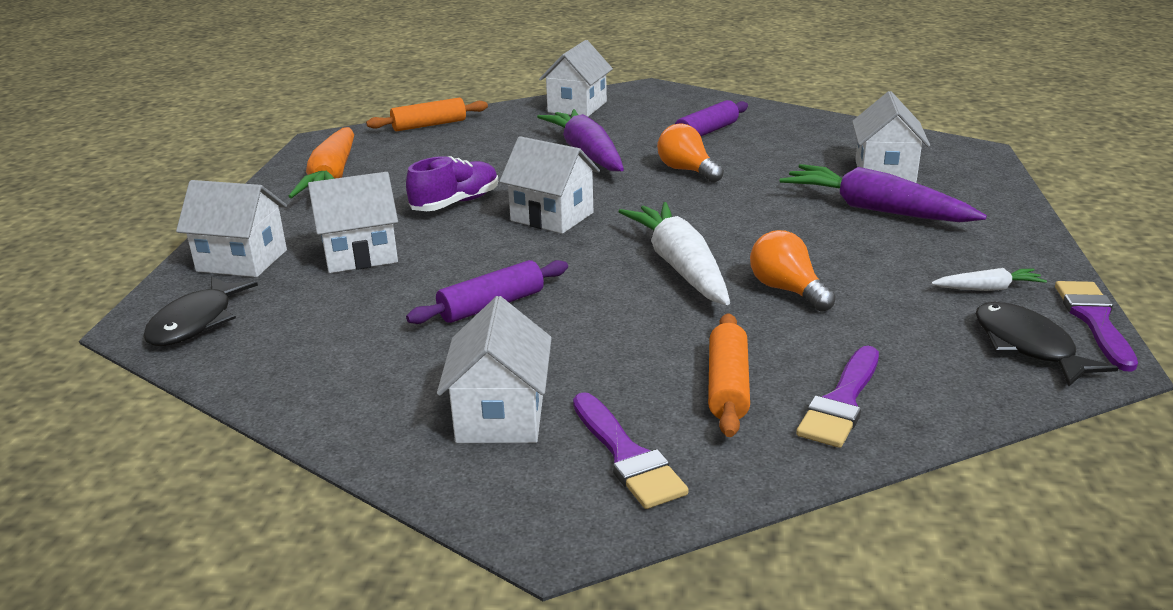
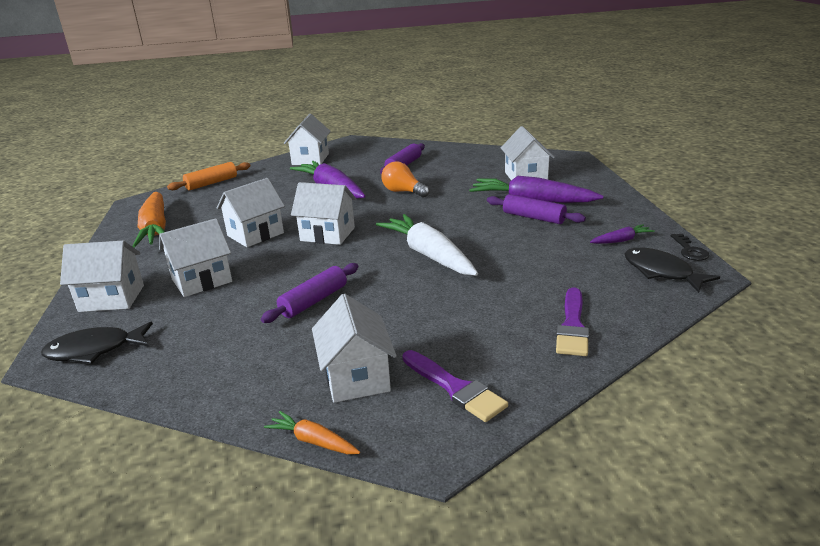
camera: 15 degrees left, 0 degrees up
black fish [143,276,258,346] -> black fish turned 75 degrees clockwise [41,321,153,364]
purple shoe [406,156,498,211] -> white house [217,178,285,247]
orange rolling pin [708,313,750,437] -> none
orange light bulb [750,230,836,312] -> none
white carrot [931,268,1047,291] -> purple carrot [590,224,655,244]
purple brush [1055,281,1138,371] -> black key [671,234,710,261]
none -> orange carrot [264,411,360,454]
none -> purple rolling pin [487,194,586,224]

